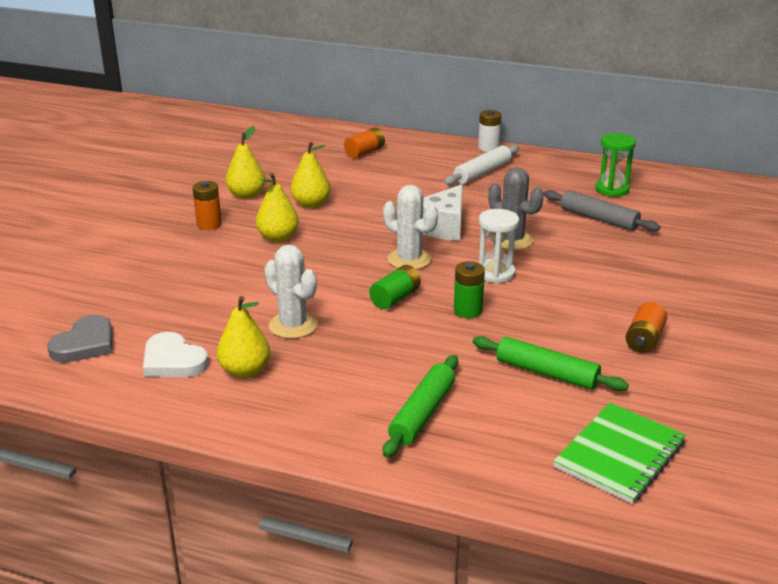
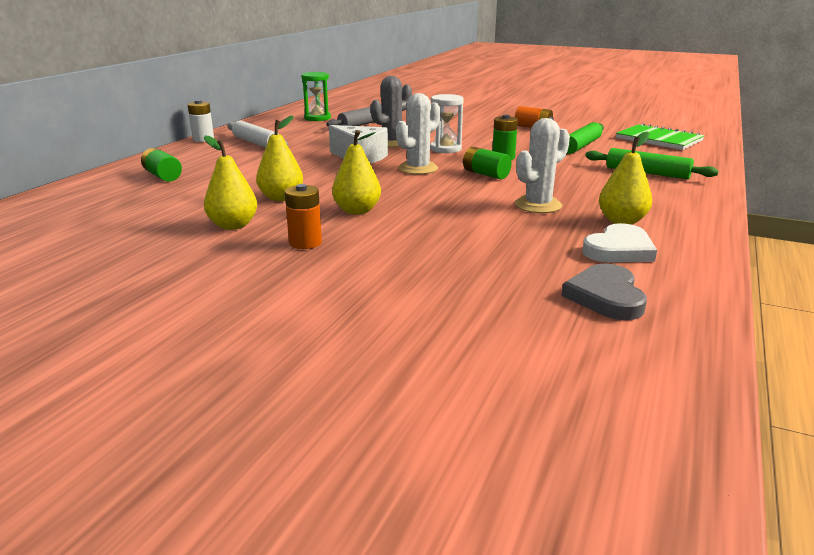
camera: 85 degrees left, 5 degrees down
grey heart [47,315,112,363] -> grey heart turned 120 degrees counterclockwise [561,264,647,320]
orange battery [344,128,385,158] -> green battery [141,148,182,182]

